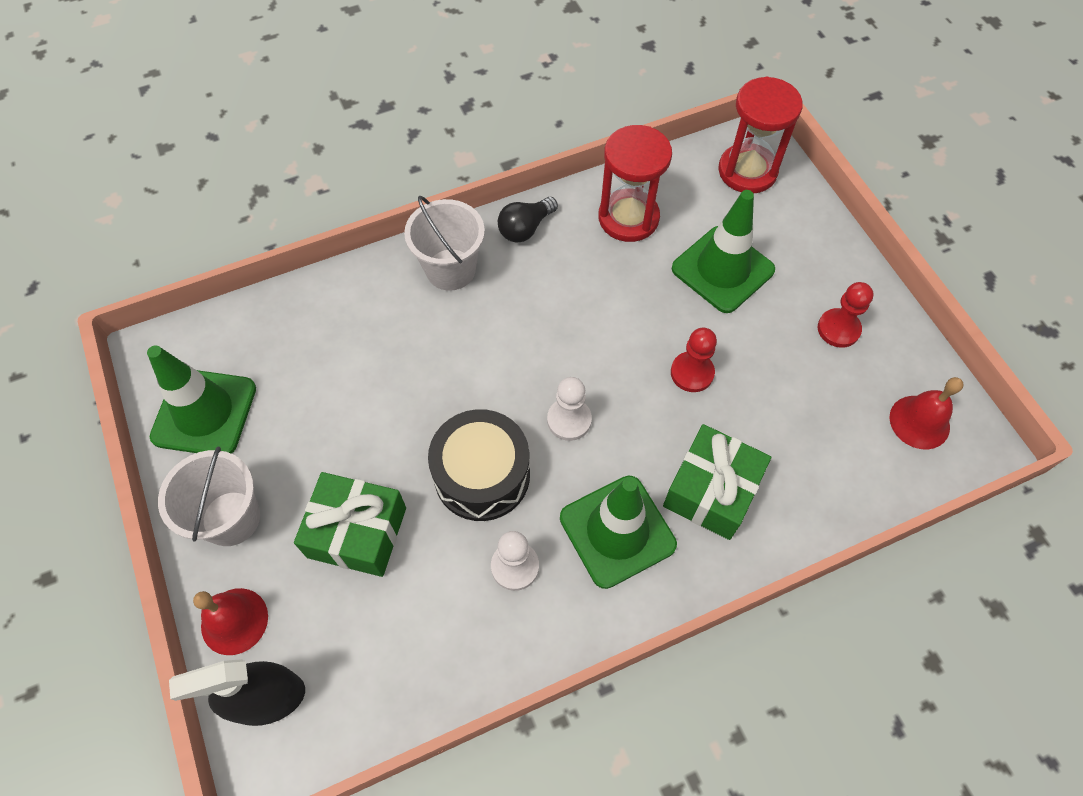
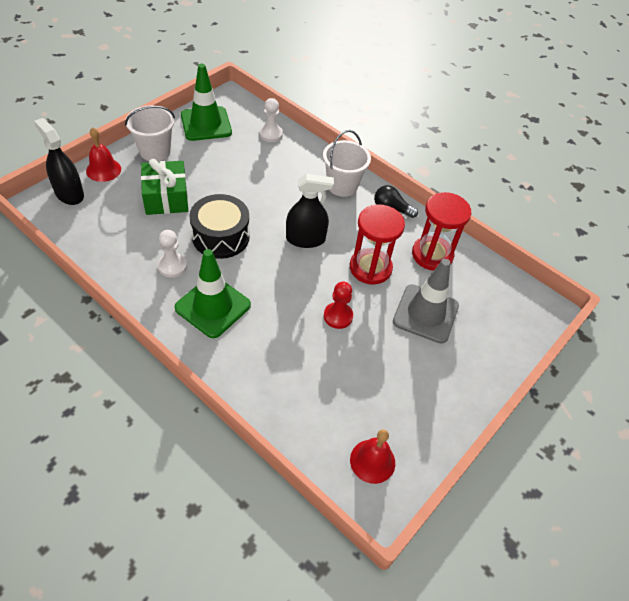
camera: 60 degrees right, 10 degrees down
white pawn [547,377,592,441] -> white pawn moved to [259,98,283,142]
green gift [663,424,771,540] -> none
green traffic cone [672,190,775,313] -> grey traffic cone [393,259,459,344]
red hourglass [718,77,803,193] -> red hourglass moved to [350,204,405,284]
red pawn [818,282,873,348] -> none
none -> black spray bottle [286,174,334,248]

